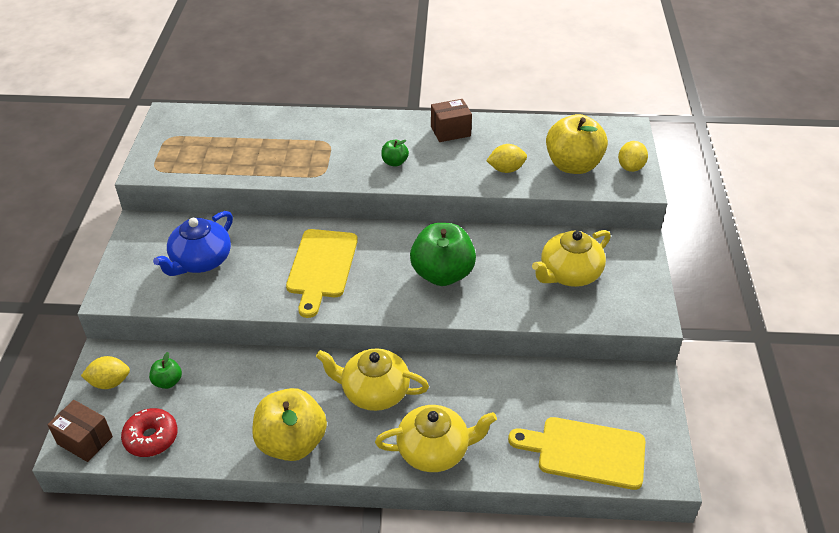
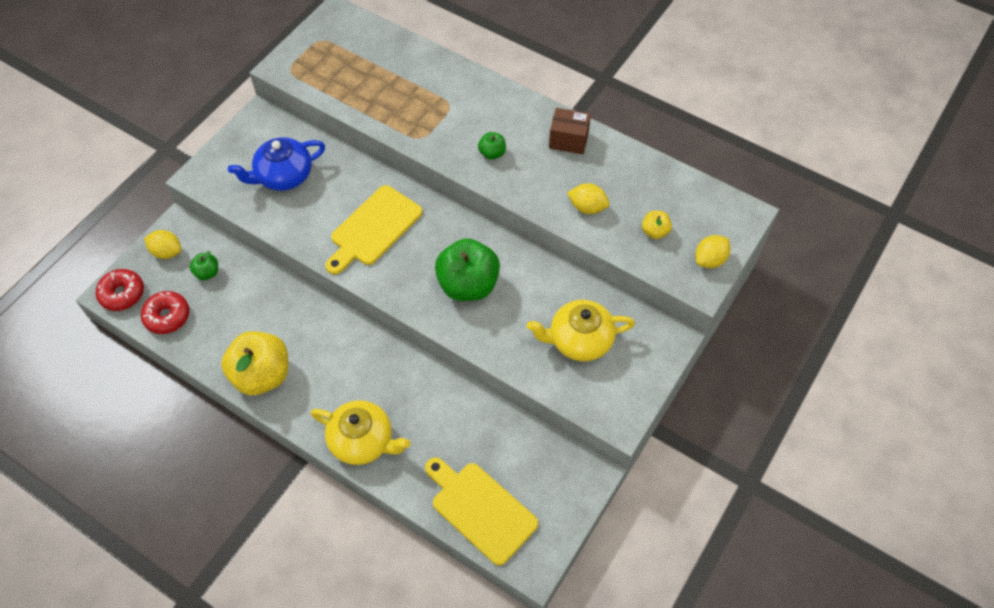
camera: 30 degrees right, 15 degrees up
brown box [47,400,113,462] -> red donut [96,269,144,311]
yellow teapot [316,348,429,411] -> none
yellow apple [546,114,608,174] -> yellow apple [642,211,672,239], size x0.46

